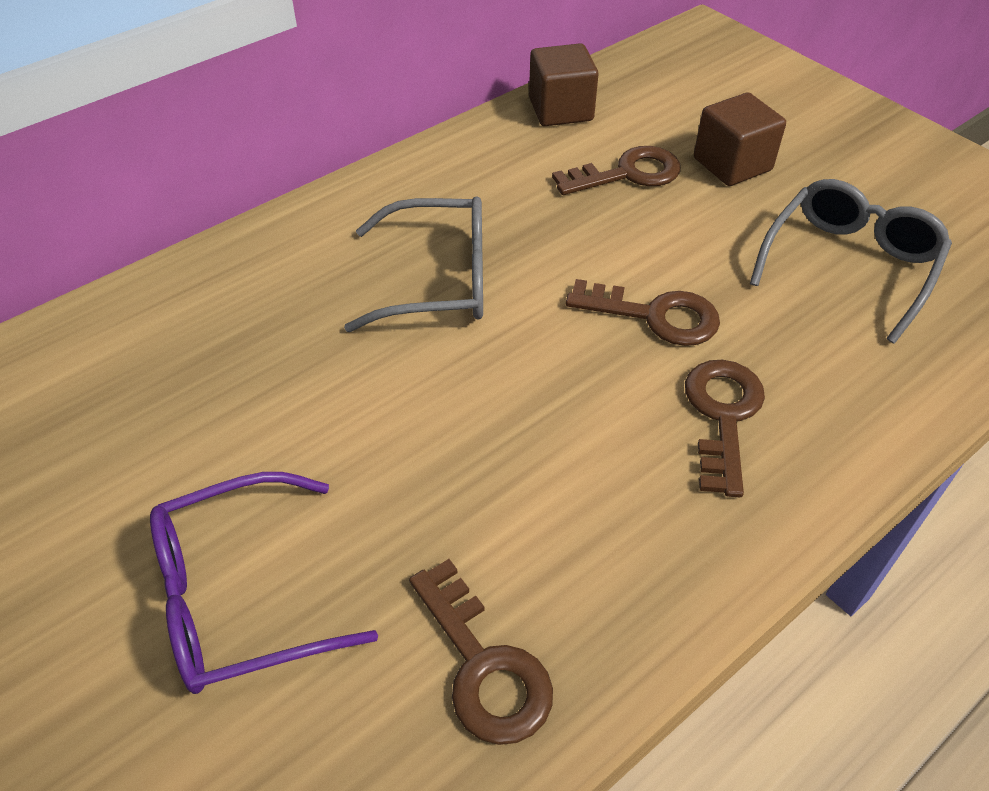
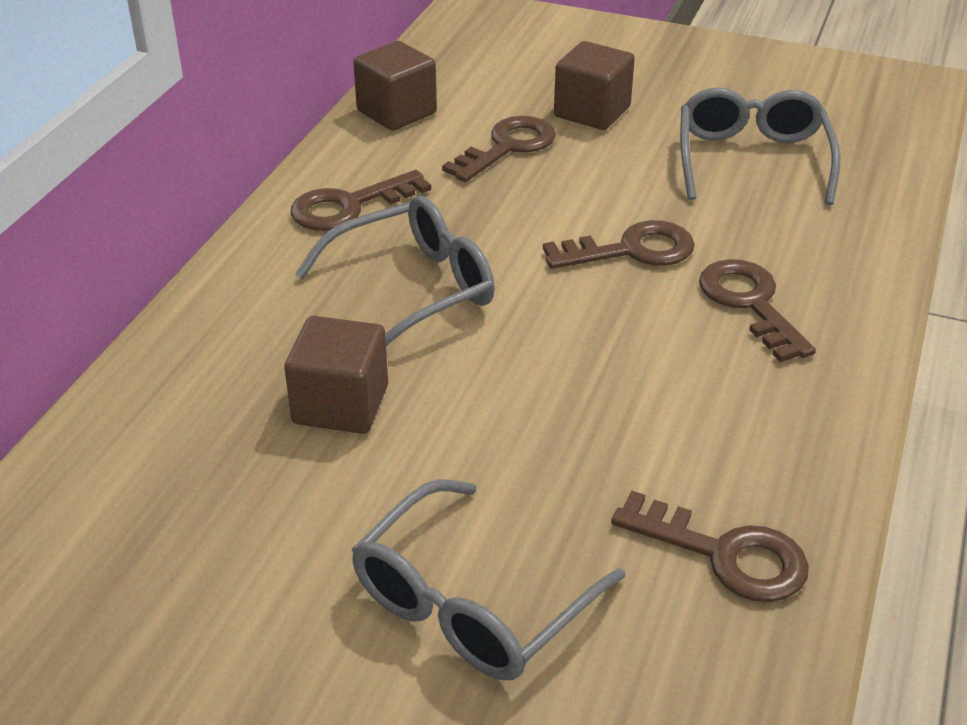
camera: 30 degrees left, 10 degrees down
purple glasses [150,472,378,694] -> grey glasses [351,479,625,680]
none -> brown cube [284,316,388,434]
none -> brown key [291,170,431,231]

